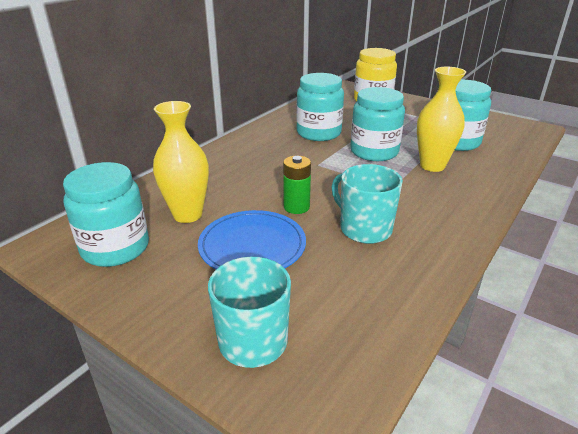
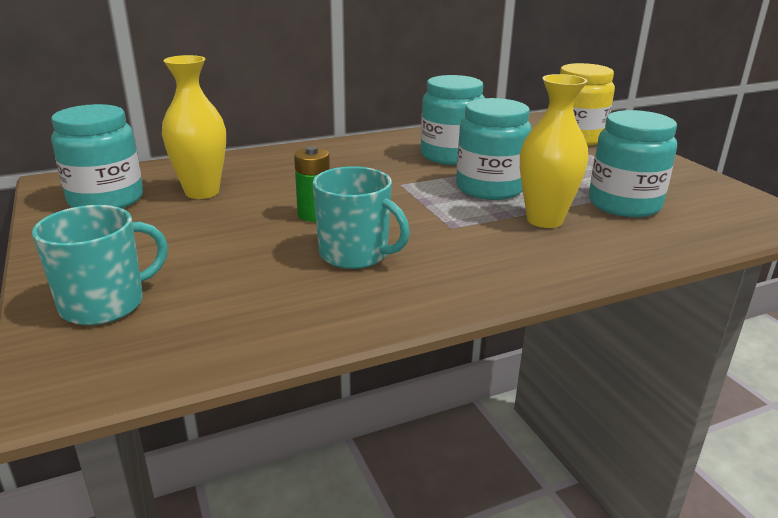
camera: 30 degrees right, 5 degrees down
blue plate [198,210,306,269] -> none
turquoise mug [332,164,403,244] -> turquoise mug turned 135 degrees clockwise [313,166,410,269]

